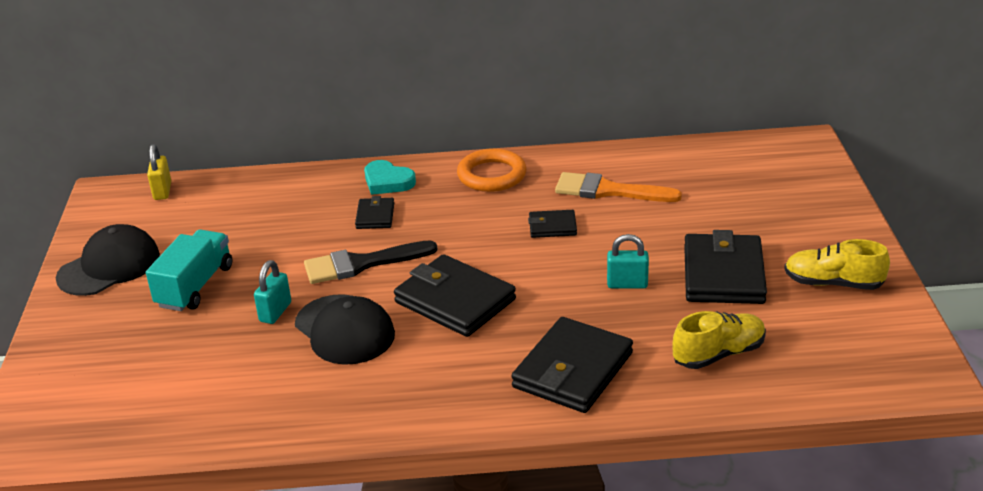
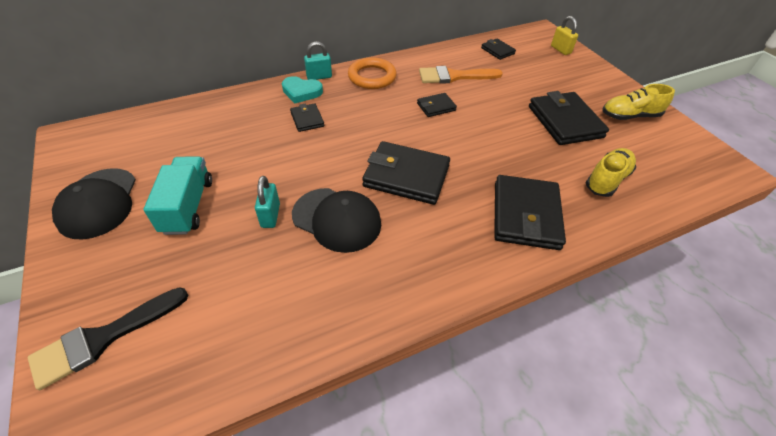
camera: 25 degrees left, 15 degrees up
black cap [56,224,160,296] -> black cap turned 150 degrees clockwise [52,168,136,239]
yellow padlock [147,144,171,200] -> yellow padlock moved to [551,16,578,55]
black brush [304,240,438,284] -> black brush moved to [28,287,188,390]
turquoise padlock [607,234,649,288] -> turquoise padlock moved to [304,41,332,80]
none -> black wallet [481,38,516,60]

